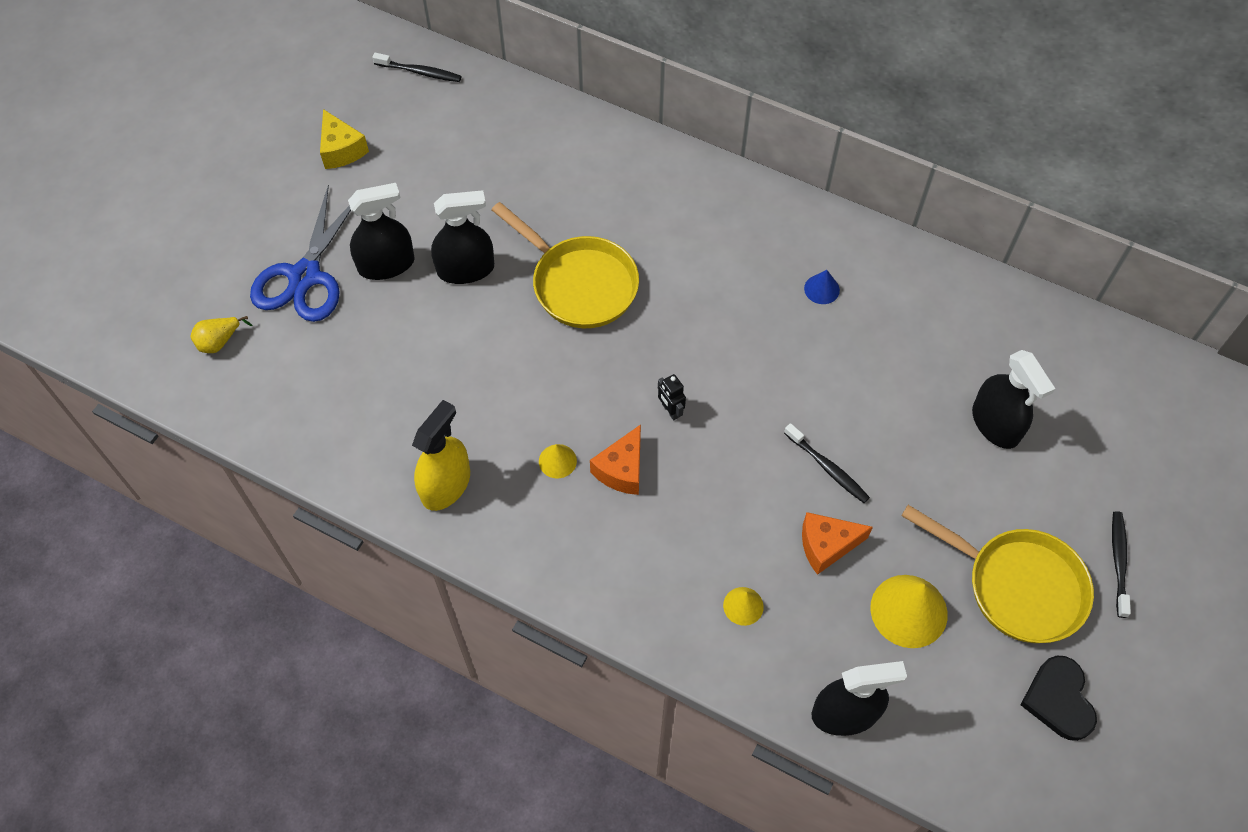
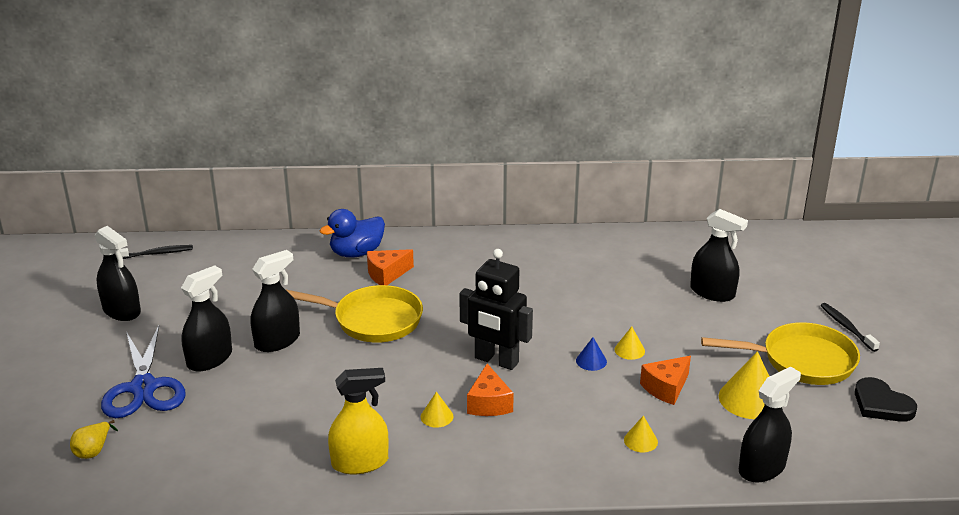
camera: 30 degrees left, 30 degrees down
yellow cheese [320,109,369,169] -> black spray bottle [95,226,141,321]
yellow spray bottle [412,400,470,511] -> yellow spray bottle turned 75 degrees clockwise [328,368,389,474]
black robot [658,374,686,420] -> black robot [459,249,533,370], size x2.36
black toothbrush [784,423,870,503] -> yellow cone [615,326,645,360]
blue cone [804,270,840,304] -> blue cone moved to [576,337,607,371]
none -> blue duck [319,209,385,258]
none -> orange cheese [367,249,414,285]

